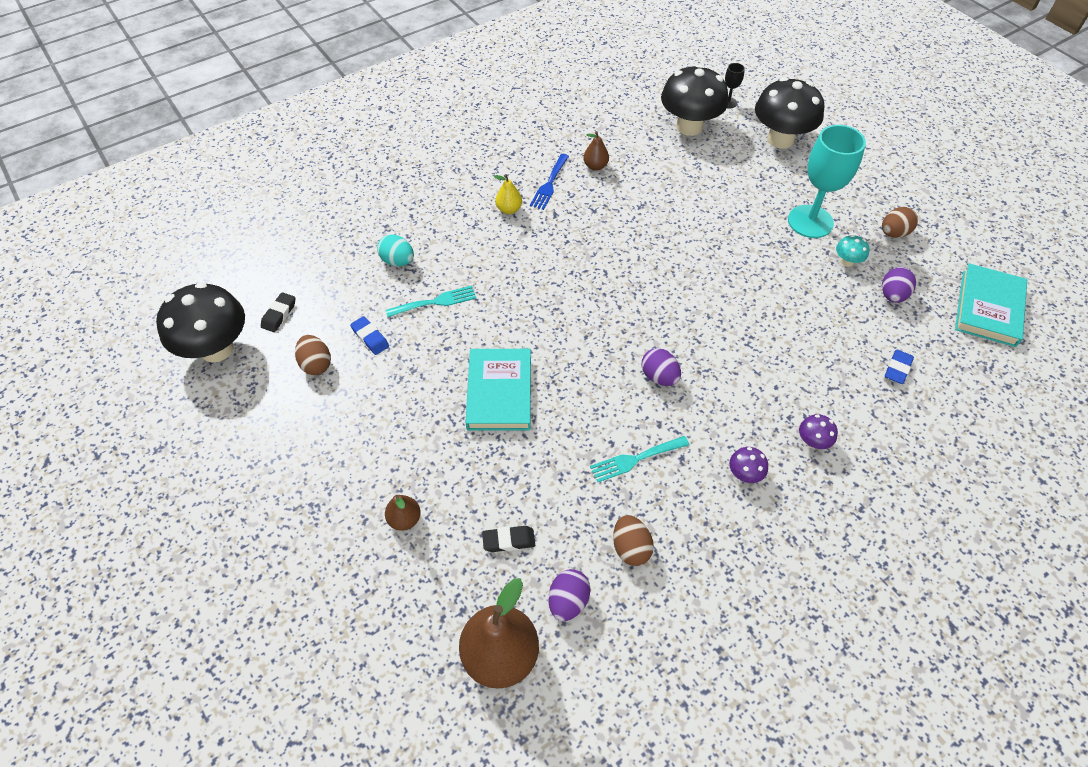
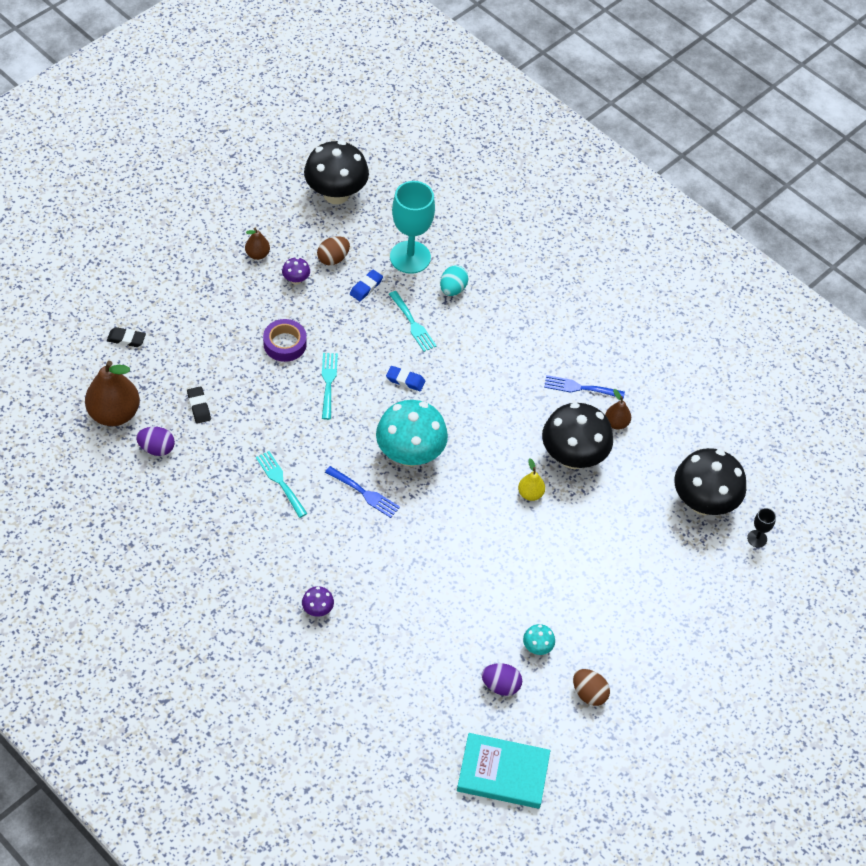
camera: 75 degrees right, 0 degrees up
black eraser [261,292,296,332] -> black eraser moved to [107,327,146,347]
brown pear [385,495,421,531] -> brown pear moved to [245,228,270,260]
turquoise book [465,349,531,431] -> turquoise fork [322,353,338,420]
yellow pear [493,174,522,214] -> yellow pear moved to [518,459,545,501]
brown egg [613,515,654,566] -> none
purple egg [641,348,681,386] -> blue fork [325,466,400,518]
purple mushroom [729,447,768,483] -> purple mushroom moved to [282,257,310,285]
black mushroom [755,77,824,149] -> black mushroom moved to [542,403,613,469]
turquoise goblet [788,125,866,238] -> turquoise goblet moved to [390,181,435,274]
blue eraser [885,350,914,384] -> blue eraser moved to [386,366,425,391]
none -> purple tape [263,319,307,362]
none -> turquoise mushroom [376,400,448,467]

